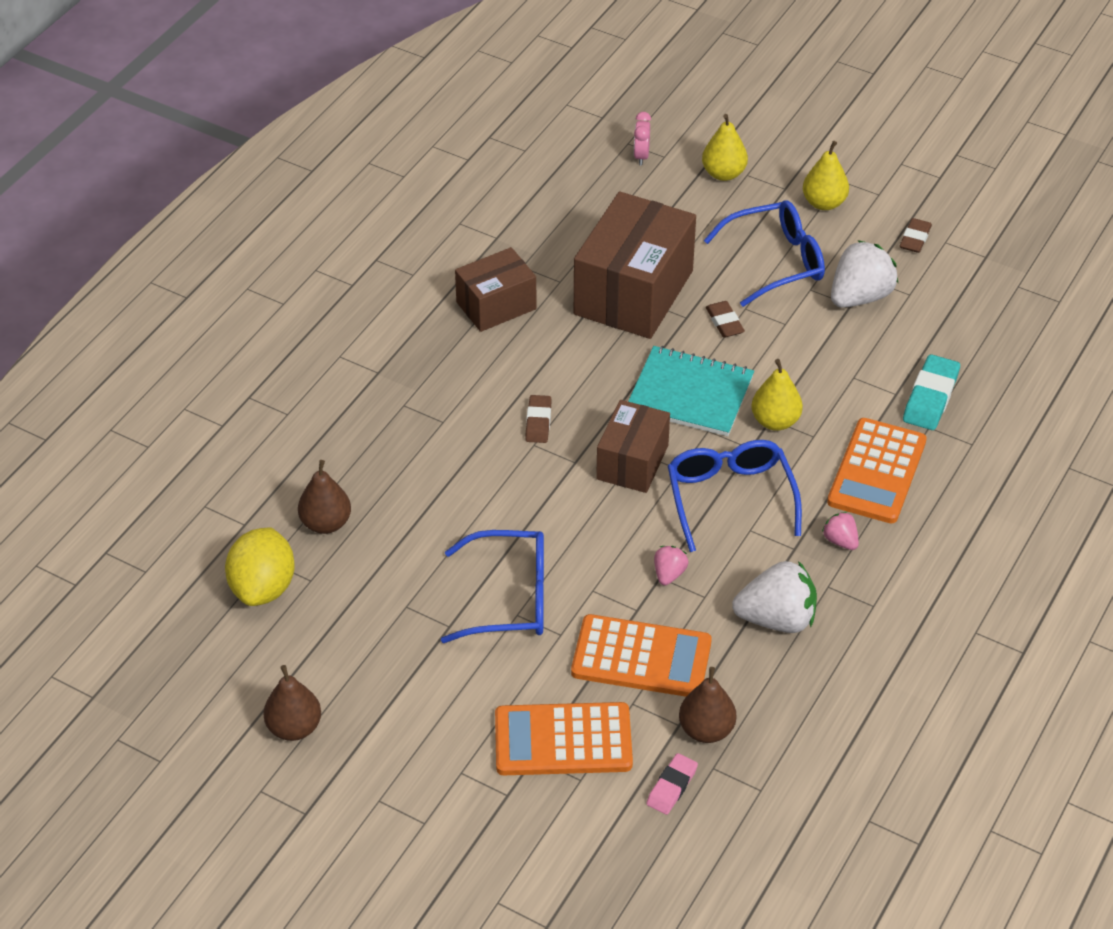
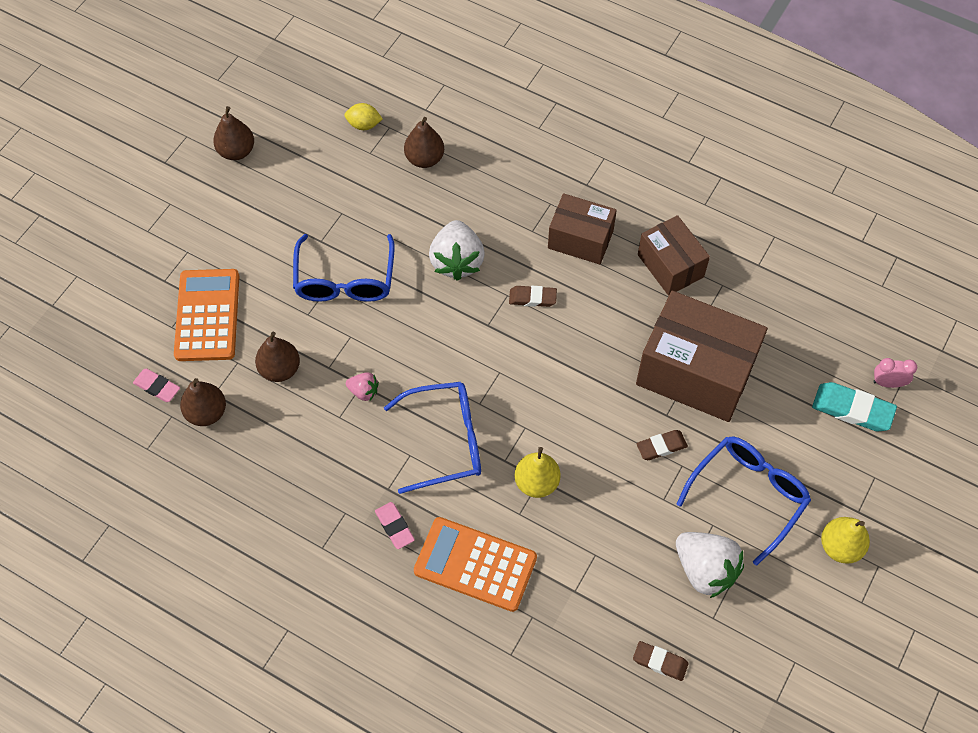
camera: 90 degrees right, 15 degrees up
yellow lemon [225,527,295,606] -> yellow lemon [344,103,383,130], size x0.54
orange calculator [571,614,712,697] -> brown pear [255,331,300,382]
brown box [596,400,670,493] -> brown box moved to [548,193,617,264]
turquoise notebook [628,346,754,436] -> none
yellow pear [702,114,748,181] -> none
blue glasses [704,200,825,307] -> blue glasses turned 120 degrees counterclockwise [676,437,811,566]
white strawberry [732,561,817,633] -> white strawberry moved to [429,220,485,281]
pink strawberry [822,512,859,550] -> pink eraser [375,502,415,549]
brown eraser [900,218,932,253] -> brown eraser moved to [633,641,689,681]
turquoise eraser [903,354,960,430] -> turquoise eraser moved to [812,382,897,432]

